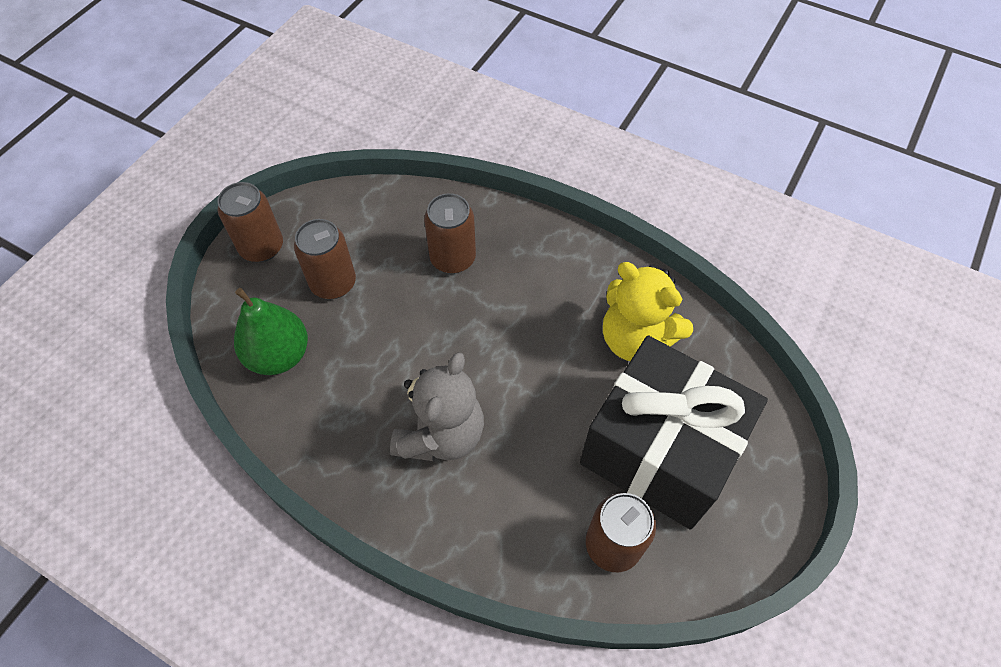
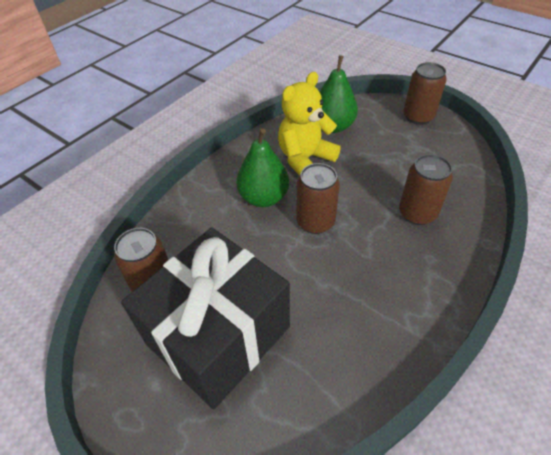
camera: 100 degrees right, 10 degrees down
brown can [294,219,356,299] -> brown can moved to [296,163,340,234]
grey teddy bear [390,352,484,461] -> green pear [236,128,289,207]
yellow teddy bear [603,262,693,361] -> yellow teddy bear moved to [278,72,341,176]

